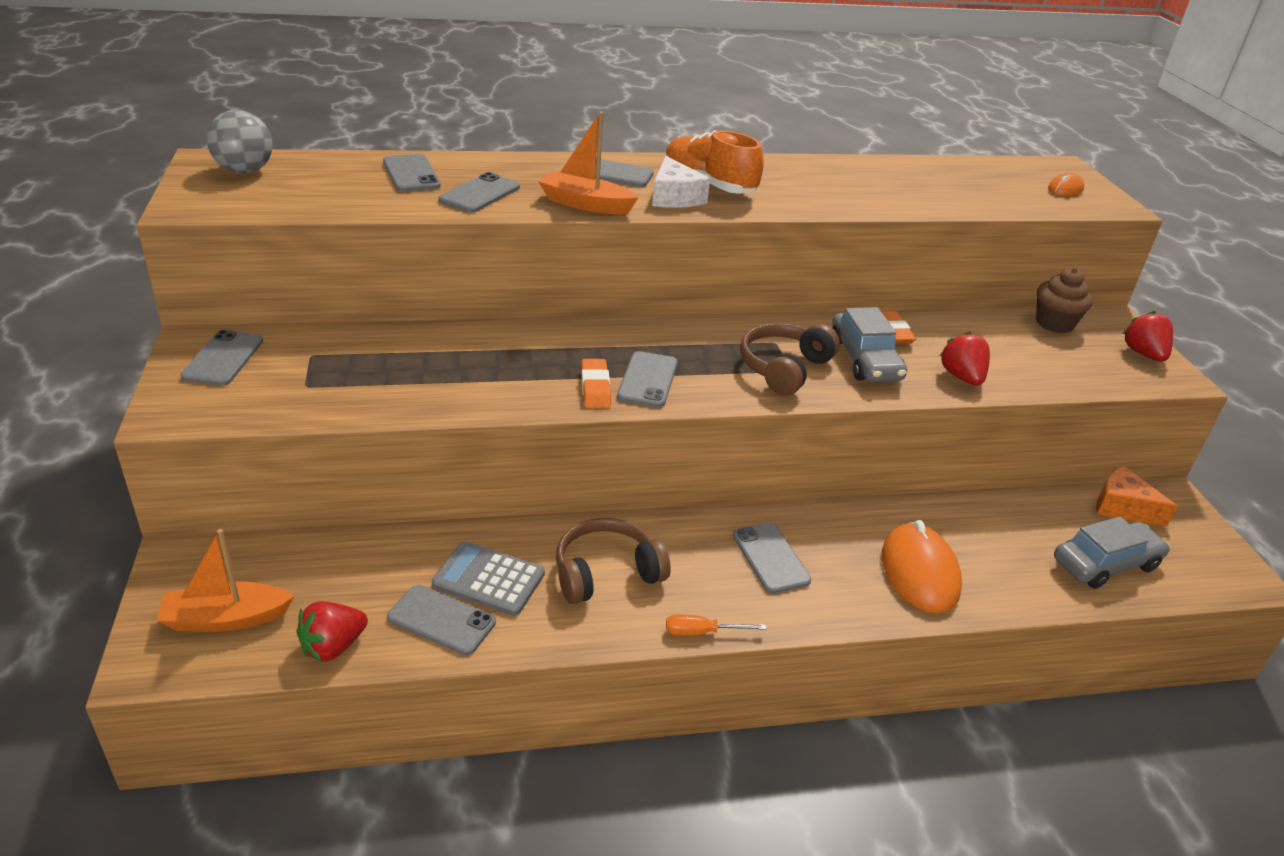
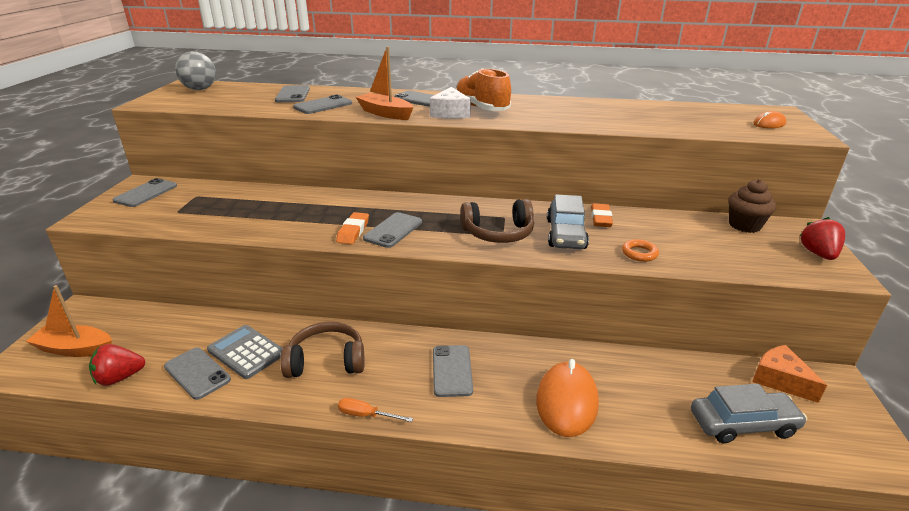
camera: 20 degrees right, 5 degrees down
brown headphones [740,323,840,395] -> brown headphones turned 150 degrees counterclockwise [461,199,534,243]
red strawberry [940,331,990,386] -> orange ring [622,239,659,262]

